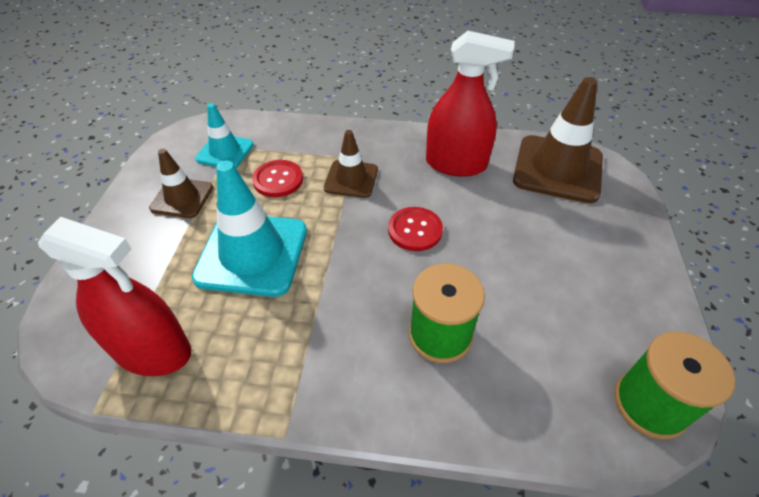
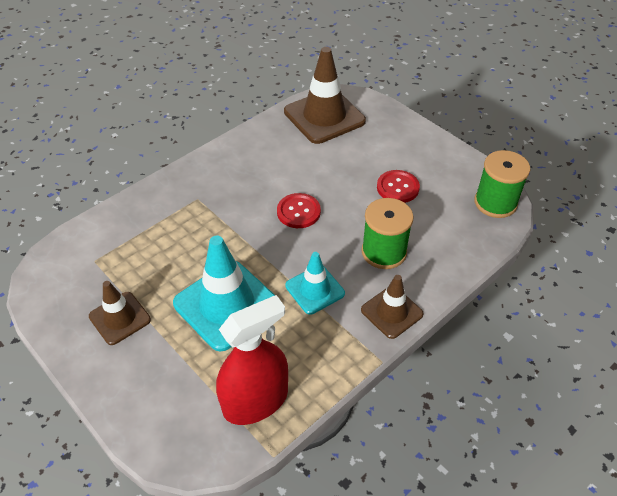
camera: 50 degrees left, 0 degrees up
turquoise traffic cone [195,103,254,168] -> turquoise traffic cone moved to [285,252,345,315]
red button [252,160,303,197] -> red button moved to [377,170,420,203]
brown traffic cone [324,130,378,198] -> brown traffic cone moved to [361,275,424,339]
red spray bottle [426,31,515,177] -> none

